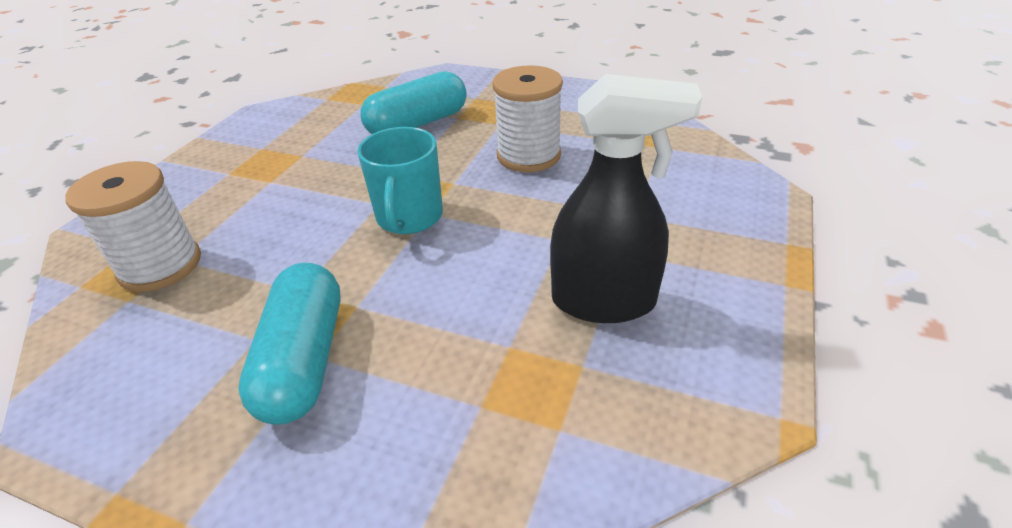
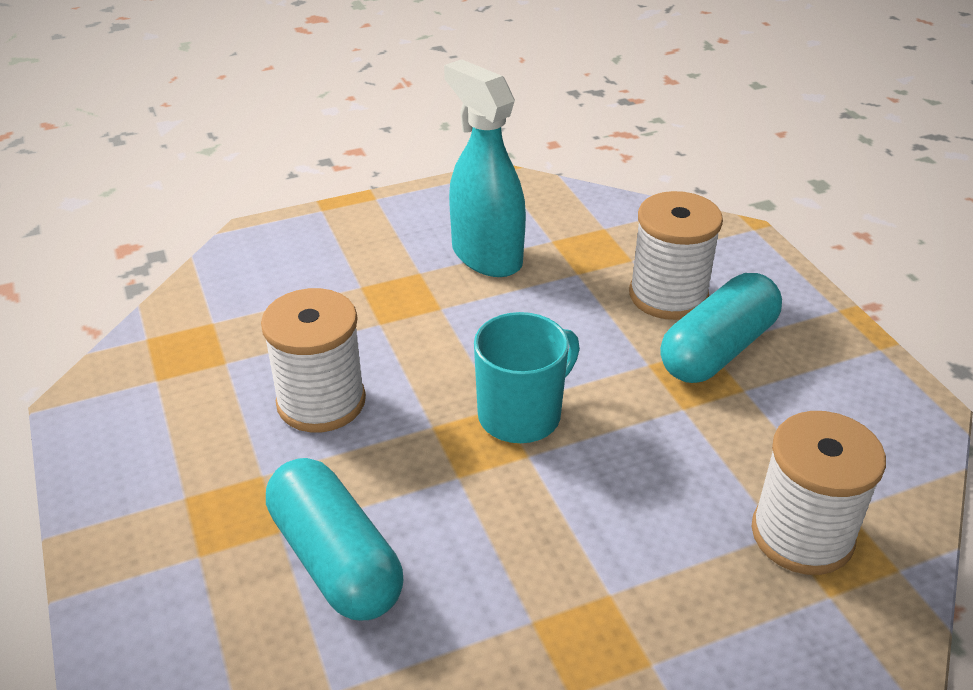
camera: 135 degrees left, 0 degrees up
turquoise capsule [360,71,467,134] -> turquoise capsule turned 45 degrees clockwise [266,458,403,621]
black spray bottle [550,74,702,323] -> turquoise spray bottle [444,59,526,277]
none -> white spool [629,191,723,320]

